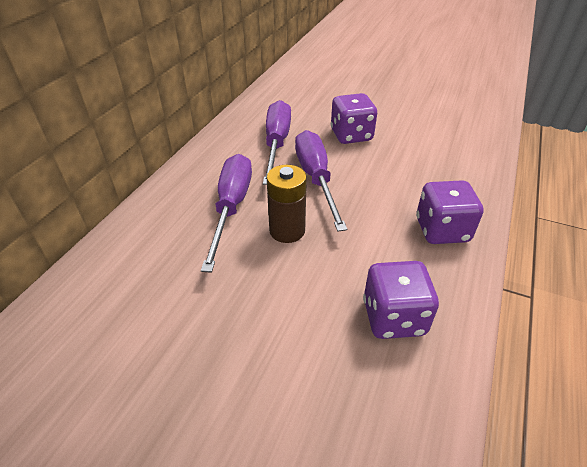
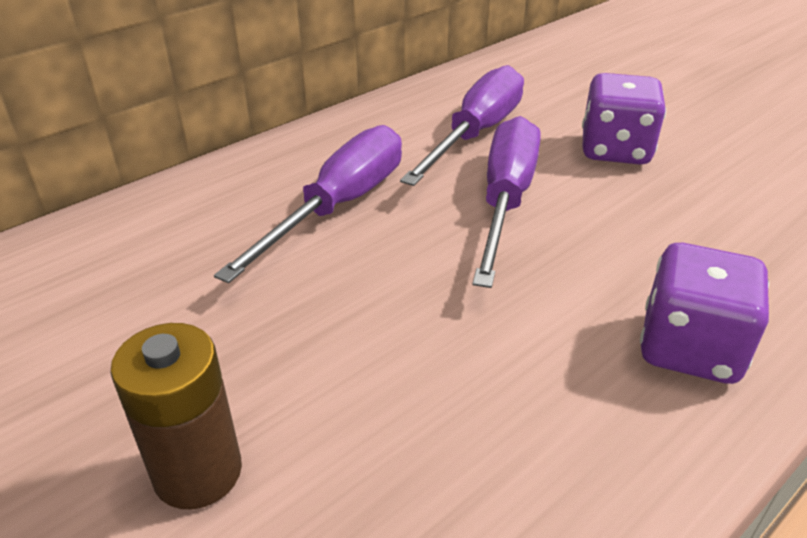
camera: 25 degrees right, 5 degrees down
brown battery [267,165,307,243] -> brown battery moved to [110,323,242,509]
purple dice [363,261,439,339] -> none

